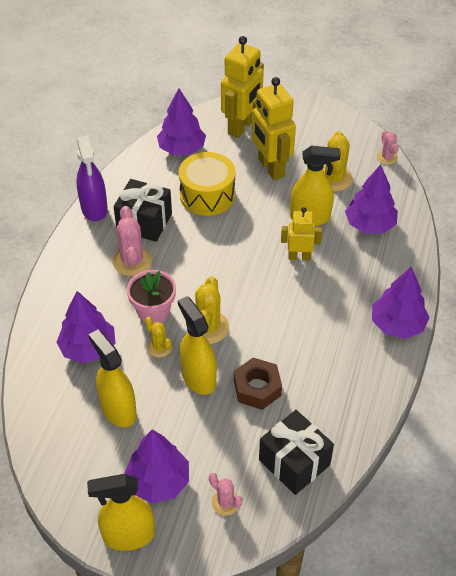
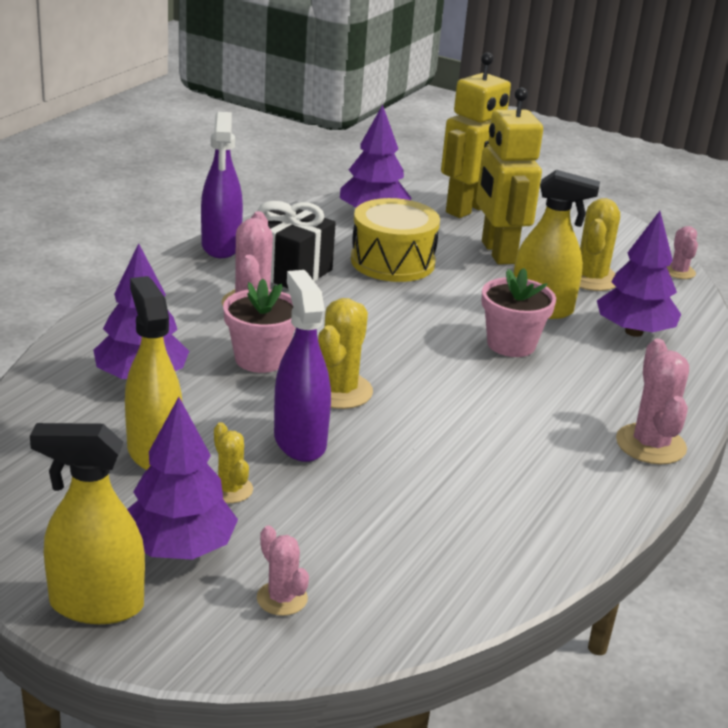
camera: 10 degrees right, 20 degrees down
yellow cactus [145,317,172,358] -> yellow cactus moved to [214,422,253,503]
yellow spray bottle [178,296,217,395] -> purple spray bottle [274,270,331,462]
brown nut [234,358,282,410] -> none
black gift [259,410,334,495] -> none
yellow robot [281,207,322,261] -> pink flower pot [481,268,556,357]
purple tree [372,266,430,339] -> pink cactus [616,339,689,464]

